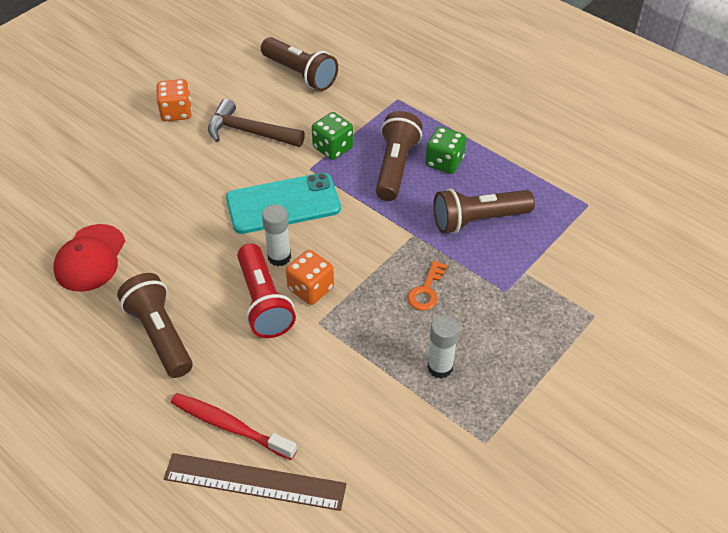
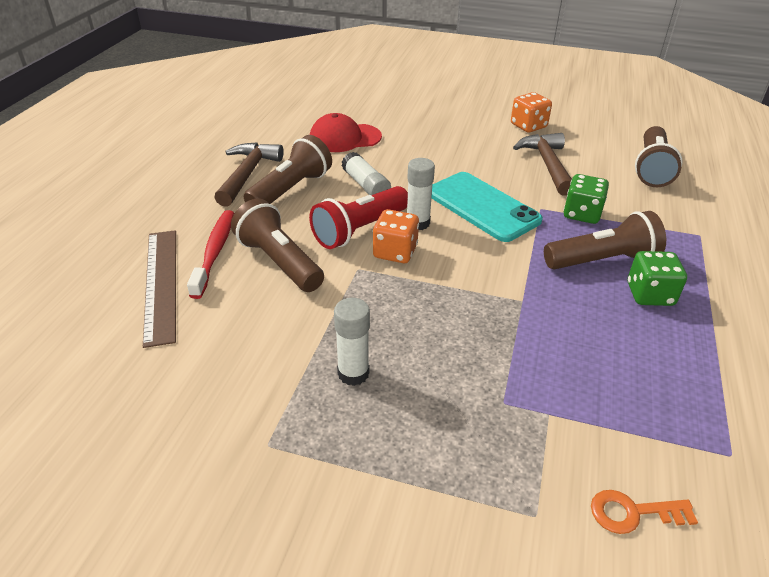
camera: 65 degrees right, 10 degrees down
orange key [407,260,447,311] -> orange key moved to [591,490,698,534]
brown flashlight [433,188,535,234] -> brown flashlight moved to [231,199,324,292]
none -> brown hammer [214,142,284,207]
none -> white glue stick [341,152,391,195]

